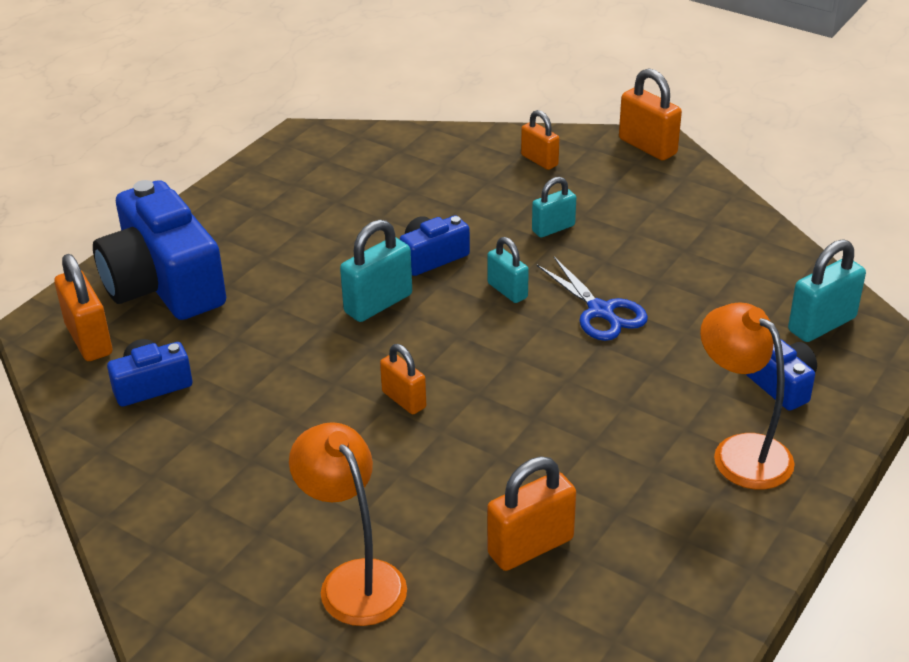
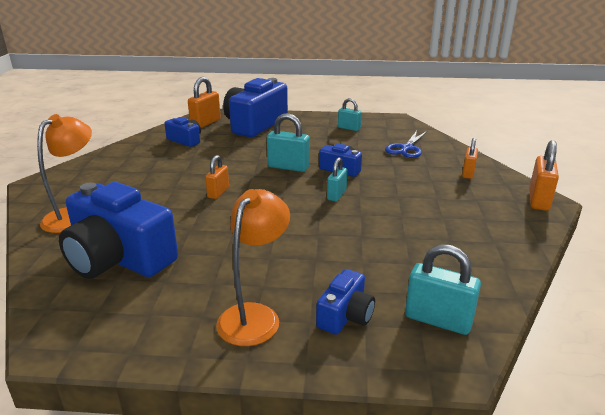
camera: 60 degrees right, 10 degrees down
orange padlock [487,457,576,571] -> blue camera [59,182,178,279]
turquoise padlock [532,177,576,237] -> turquoise padlock moved to [338,98,362,131]
blue scissors [537,257,648,341] -> blue scissors moved to [385,131,427,158]

